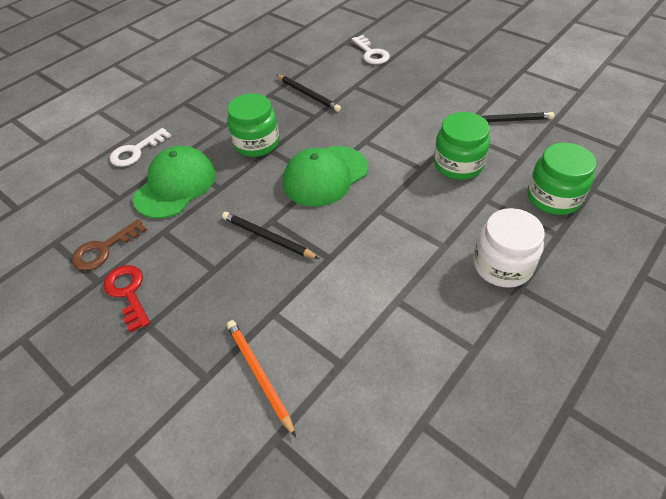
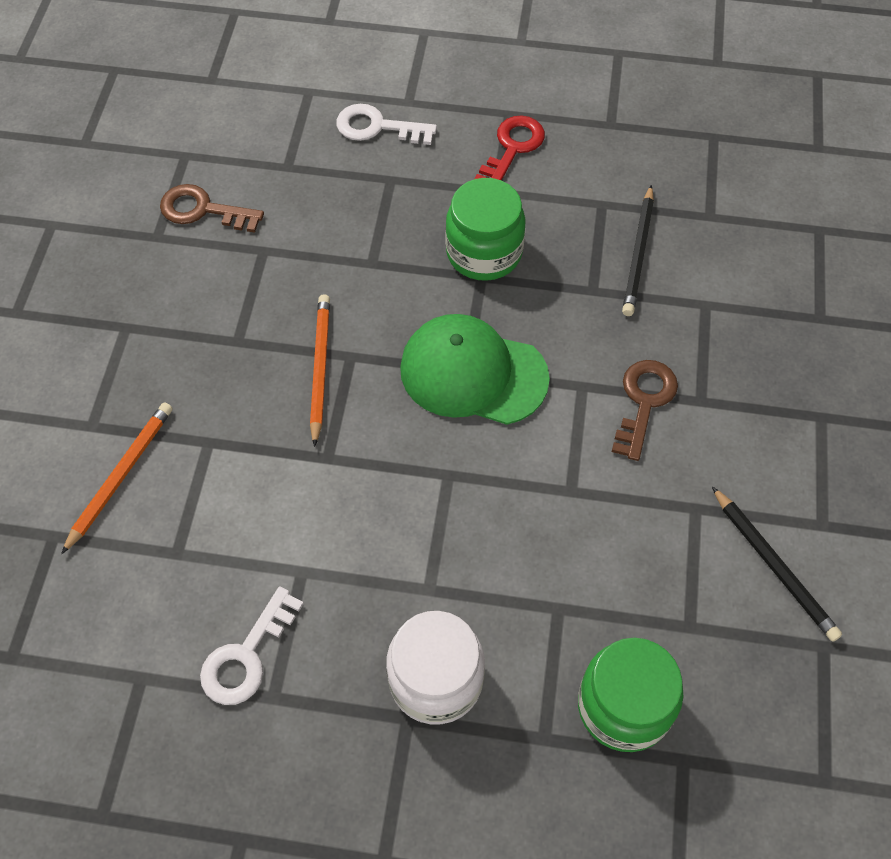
camera: 55 degrees right, 10 degrees up
red key [104,265,150,332] -> red key moved to [474,115,545,180]
green cap [133,146,216,218] -> none
black pencil [222,212,320,259] -> orange pencil [310,294,330,447]
white key [352,35,390,64] -> white key moved to [200,586,304,705]
green jar [434,112,490,180] -> none
none -> brown key [612,360,678,461]

